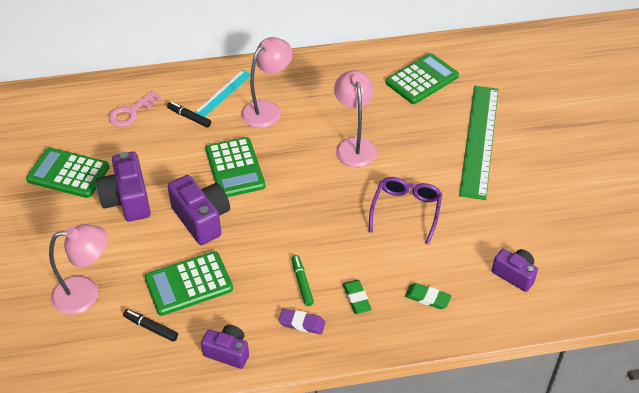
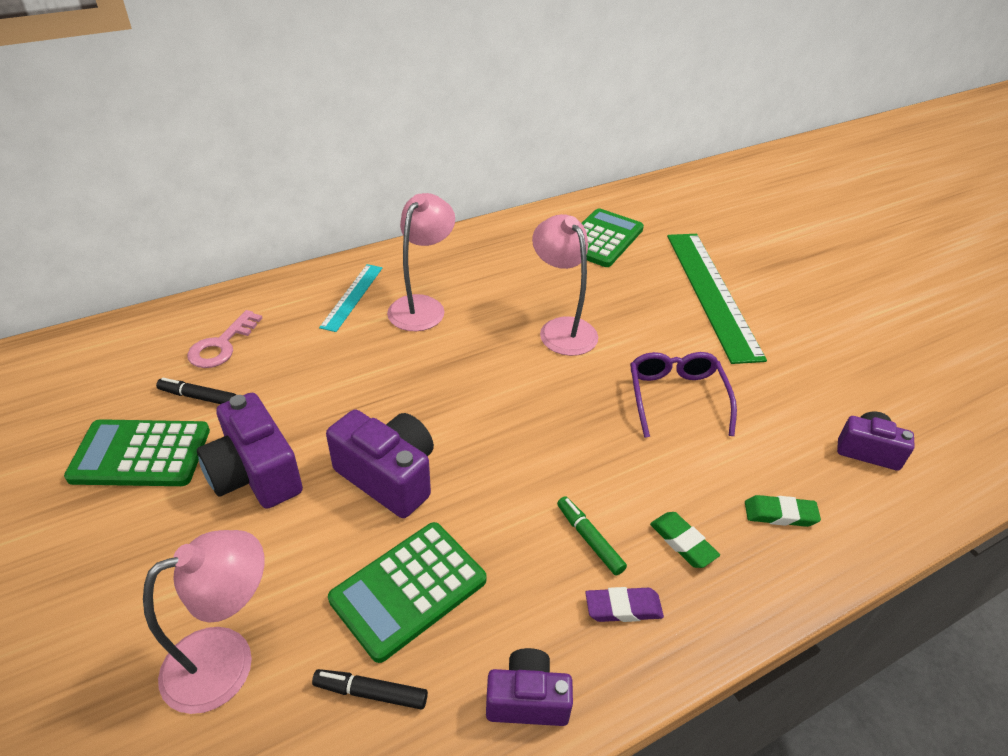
camera: 20 degrees left, 5 degrees down
black marker [167,102,211,128] -> black marker moved to [156,378,236,404]
green calculator [206,137,265,197] -> none

